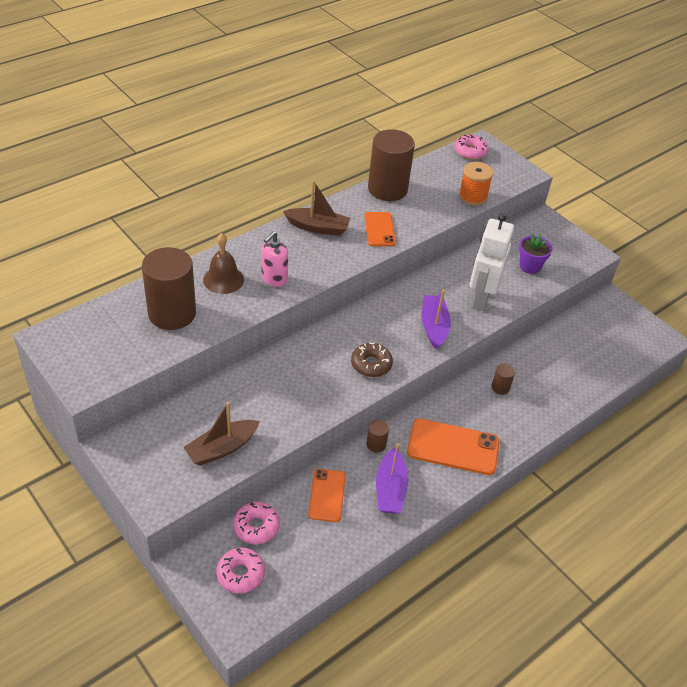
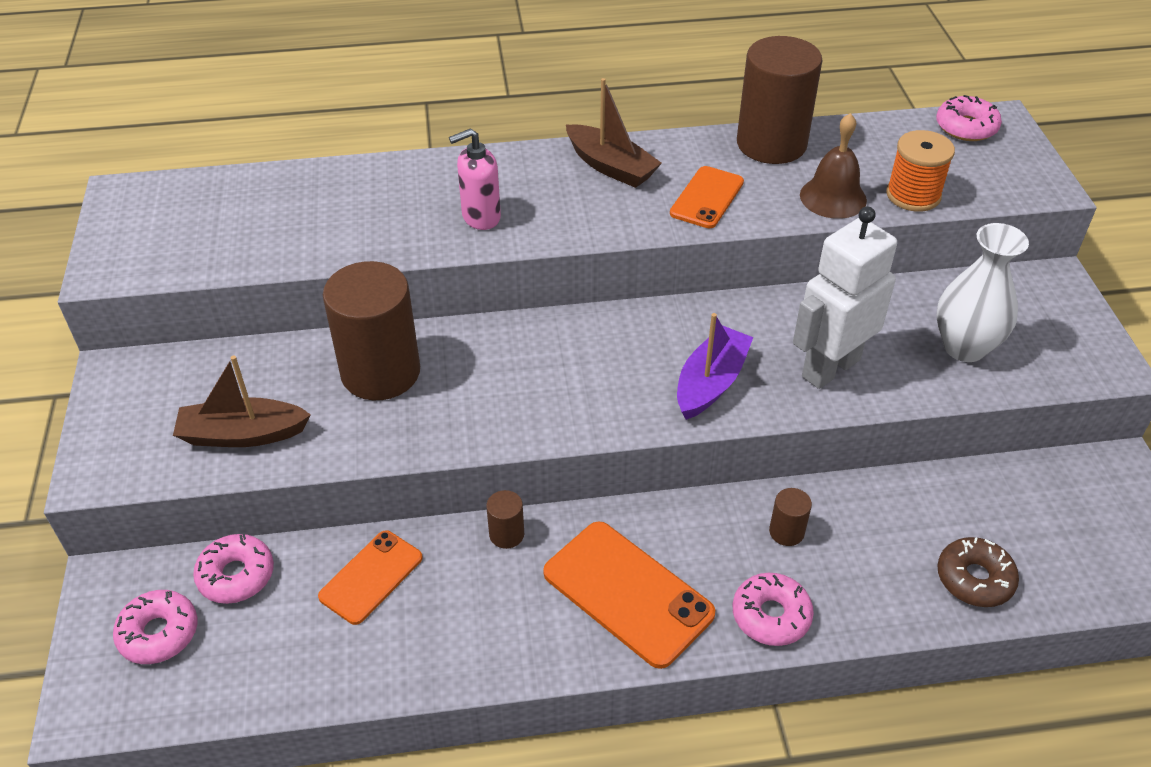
camera: 35 degrees right, 0 degrees up
brown cylinder [142,247,196,330] -> brown cylinder moved to [323,261,420,400]
brown bell [203,233,244,294] -> brown bell moved to [800,113,867,219]
brown donut [351,343,393,377] -> brown donut moved to [937,537,1019,607]
purple boat [376,443,409,514] -> none
purple flower pot [519,234,553,274] -> white vase [937,223,1029,362]
none -> pink donut [733,573,814,646]

